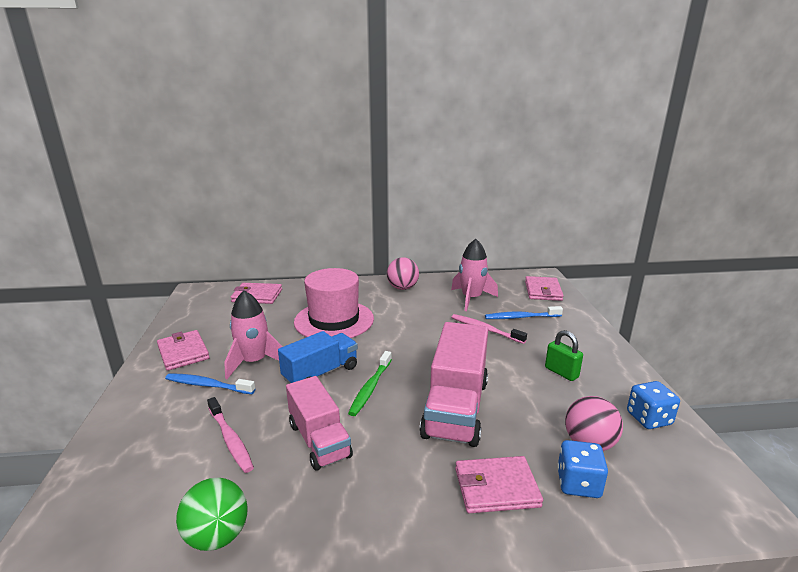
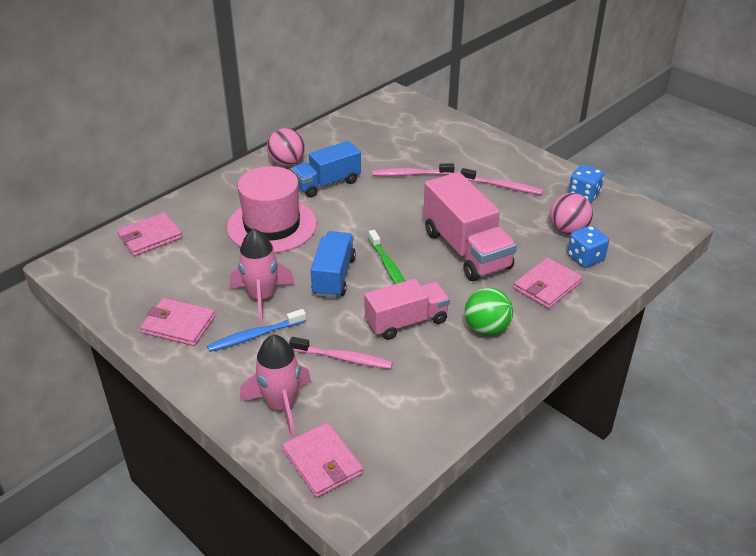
camera: 40 degrees left, 15 degrees up
green ball [176,478,248,551] -> green ball moved to [465,288,513,336]
pink truck [286,376,353,471] -> pink truck turned 45 degrees counterclockwise [364,279,450,340]
pink rocket [451,239,498,311] -> pink rocket moved to [240,335,311,438]
blue toothbrush [485,306,563,319] -> none
pink wallet [525,276,564,301] -> pink wallet moved to [282,422,363,498]
green padlock [545,330,583,381] -> pink toothbrush [461,168,543,195]
none -> blue truck [291,141,361,198]

